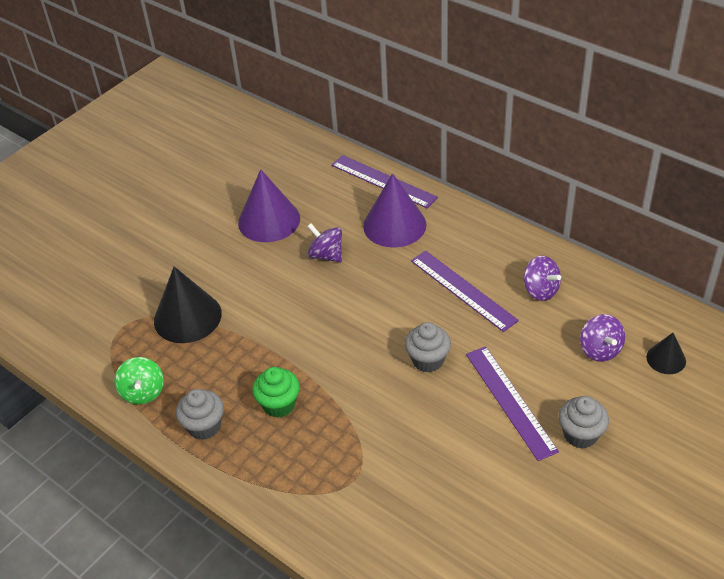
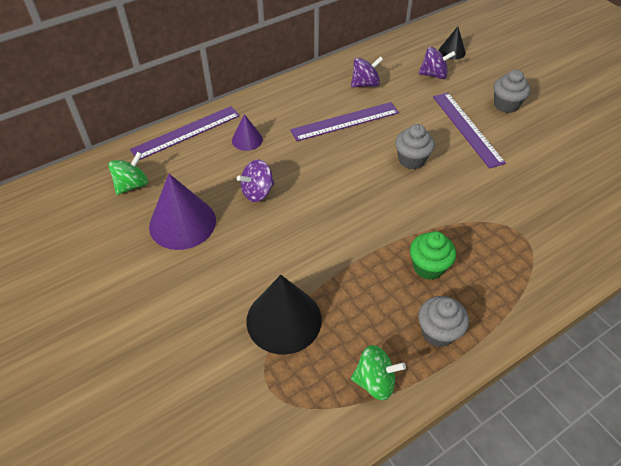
camera: 75 degrees left, 5 degrees up
purple cone [363,173,427,248] -> purple cone [232,114,263,151], size x0.53
purple ruler [466,346,559,461] -> purple ruler turned 75 degrees clockwise [433,93,506,169]
none -> green spinning top [108,152,148,195]

